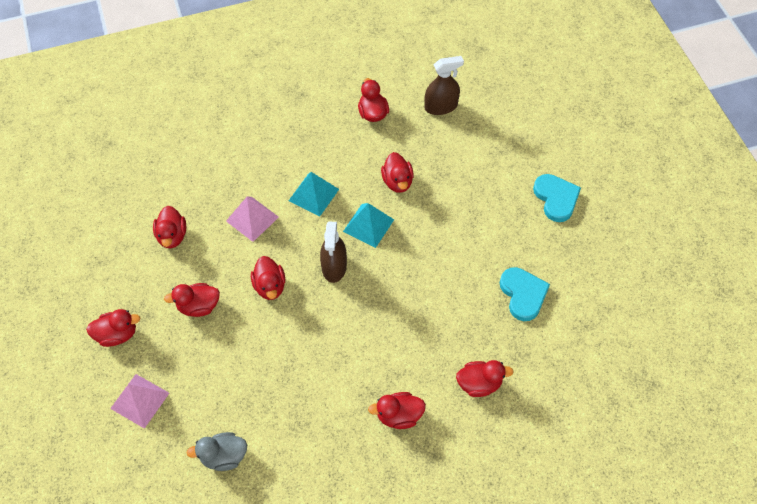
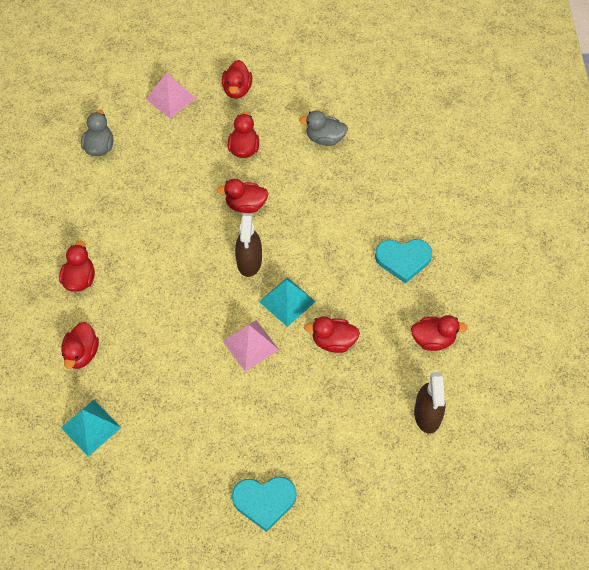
camera: 105 degrees right, 0 degrees up
red duck [153,206,186,249] -> grey duck [299,110,348,146]
pink pyramid [226,196,279,242] -> pink pyramid moved to [223,320,279,372]
turquoise pyramid [289,172,339,216] -> turquoise pyramid moved to [61,400,121,456]
brown spray bottle [320,222,347,283] -> brown spray bottle turned 105 degrees counterclockwise [235,214,262,277]
turquoise heart [499,267,550,321] -> turquoise heart moved to [375,239,432,284]

